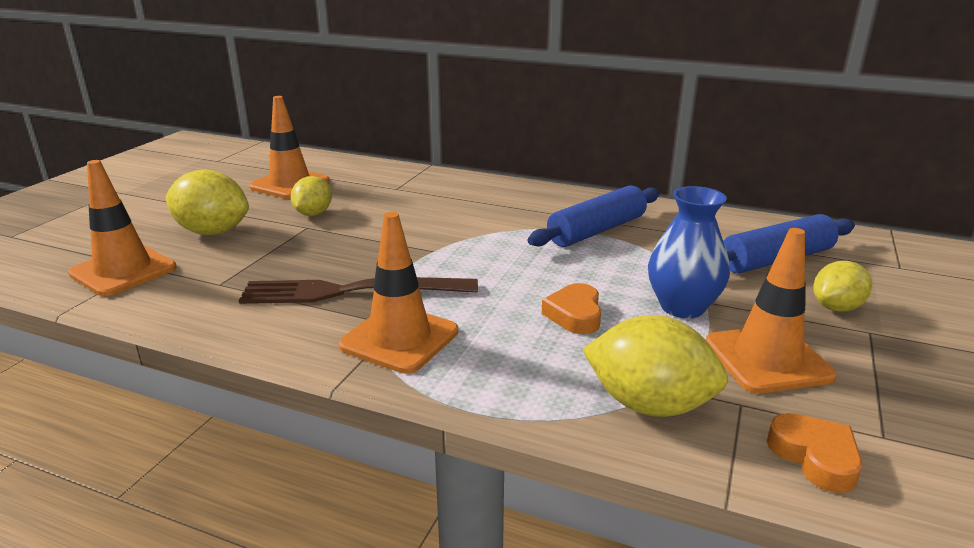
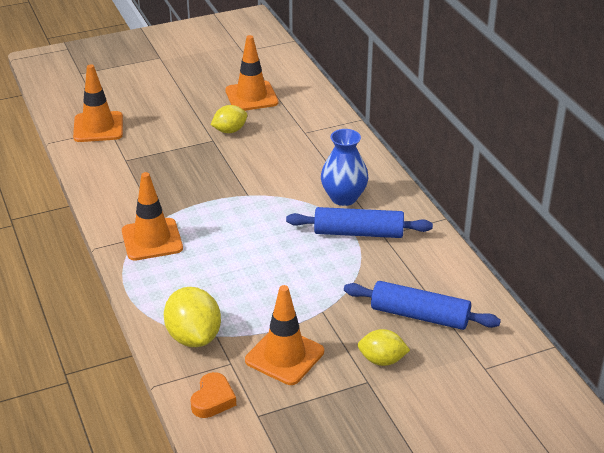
camera: 45 degrees right, 10 degrees up
yellow lemon [165,170,249,235] -> none
brown fork [239,277,478,304] -> none
orange heart [542,283,601,334] -> none
blue vase [648,186,730,318] -> blue vase moved to [321,129,369,206]

